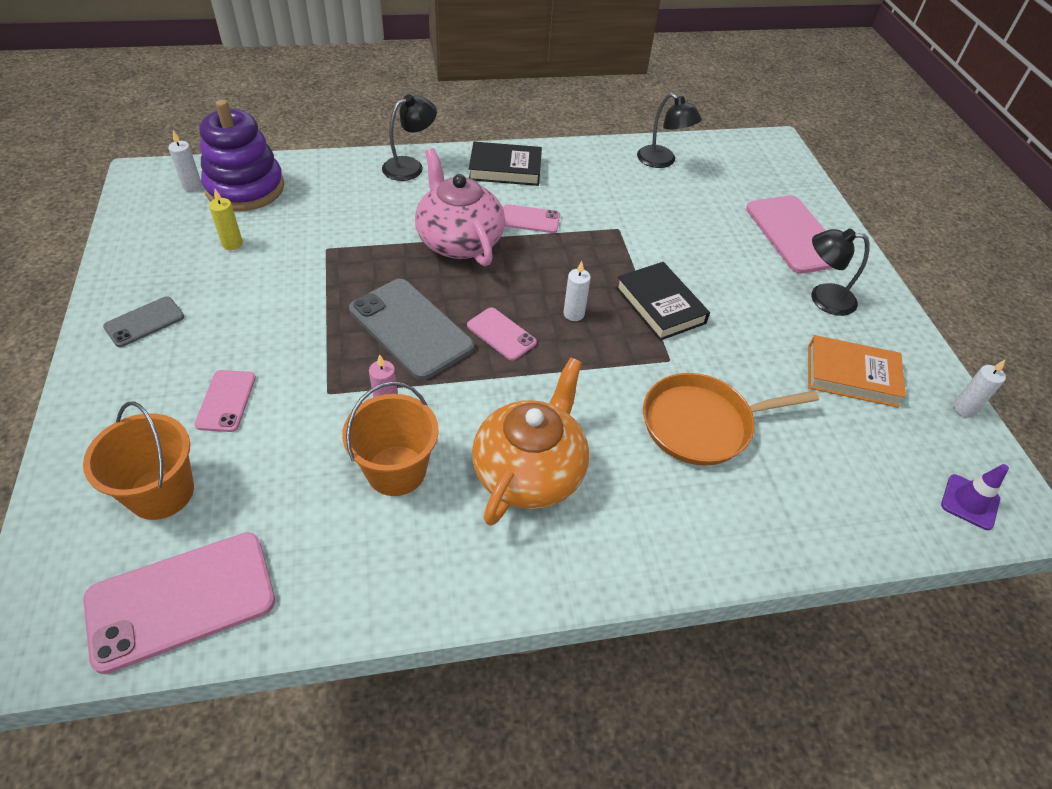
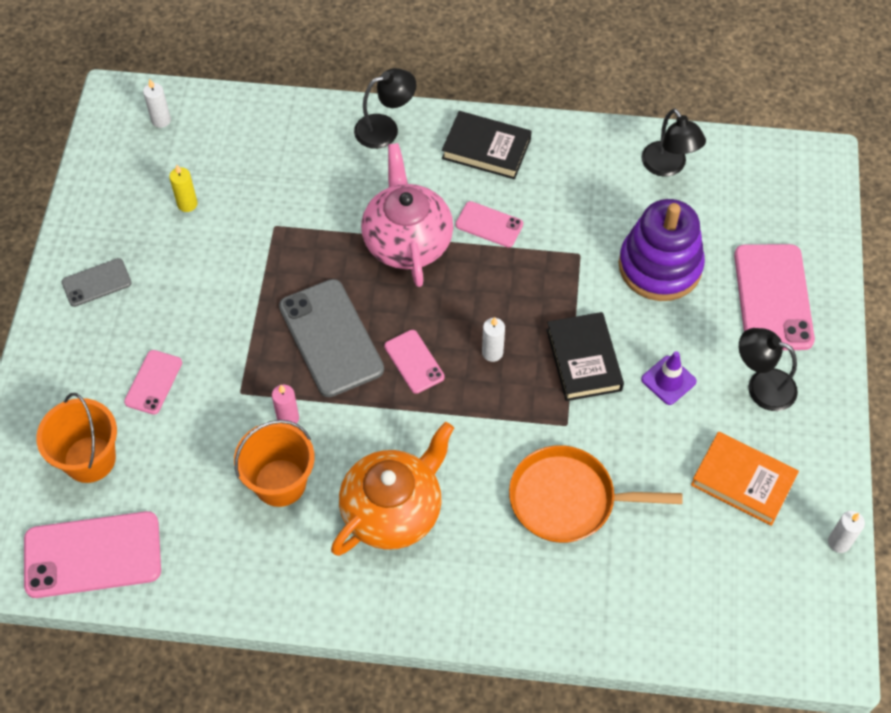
camera: 20 degrees right, 10 degrees up
purple stacking toy [199,99,284,211] -> purple stacking toy moved to [619,199,705,301]
purple traffic cone [941,464,1009,530] -> purple traffic cone moved to [641,351,697,405]

